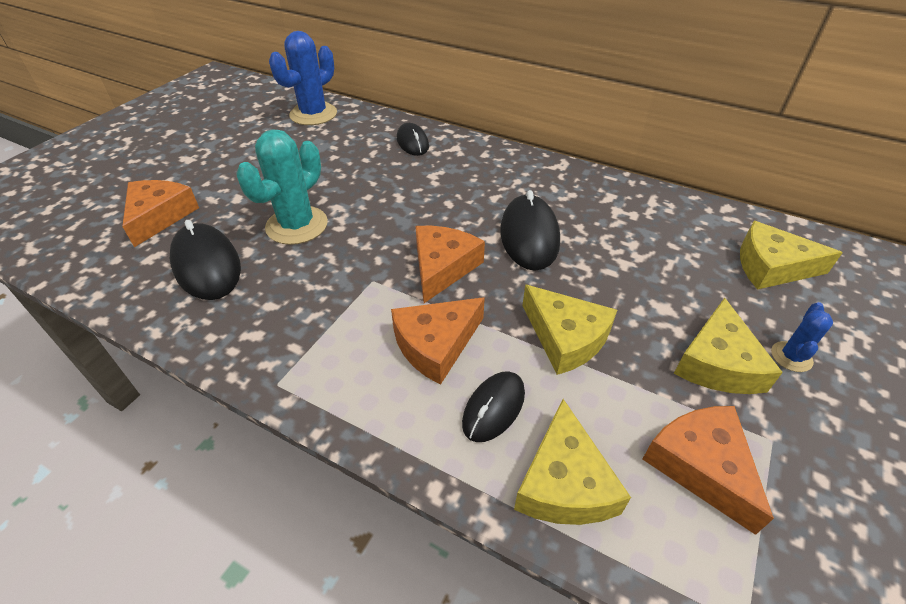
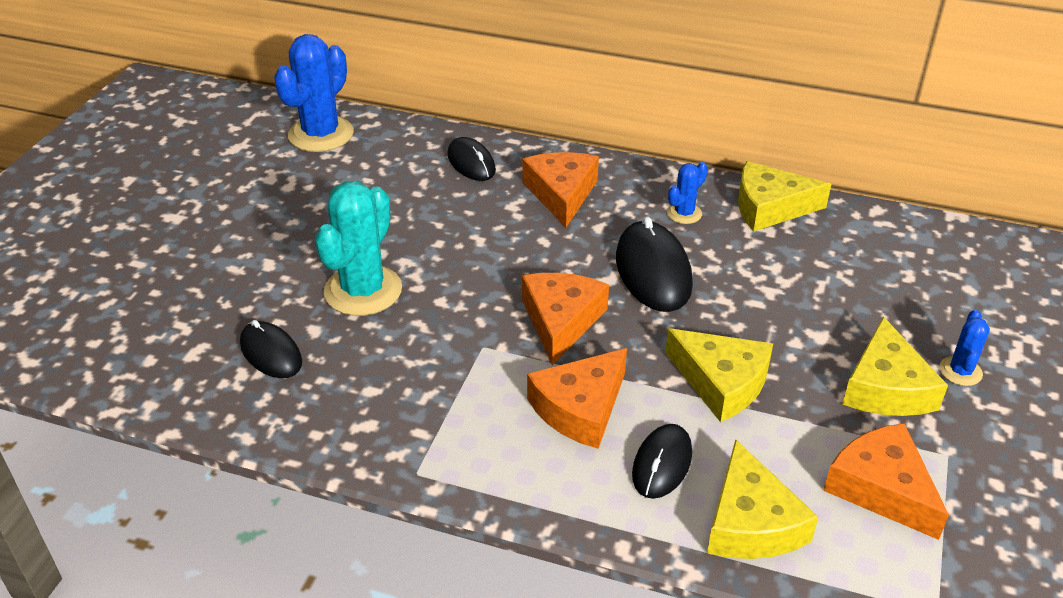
camera: 10 degrees left, 5 degrees down
orange cheese [122,180,199,247] -> orange cheese moved to [522,152,599,227]
black mouse [170,220,241,300] -> black mouse [240,320,302,378], size x0.62
yellow cheese [740,221,843,290] -> yellow cheese moved to [738,161,831,231]
none -> blue cactus [667,162,708,224]

